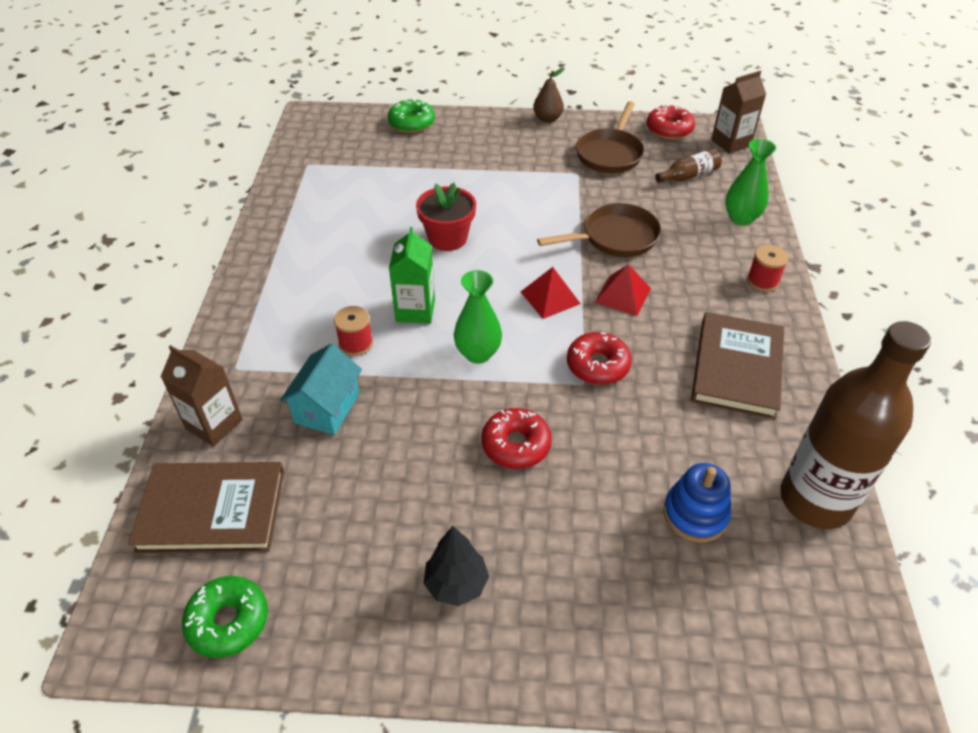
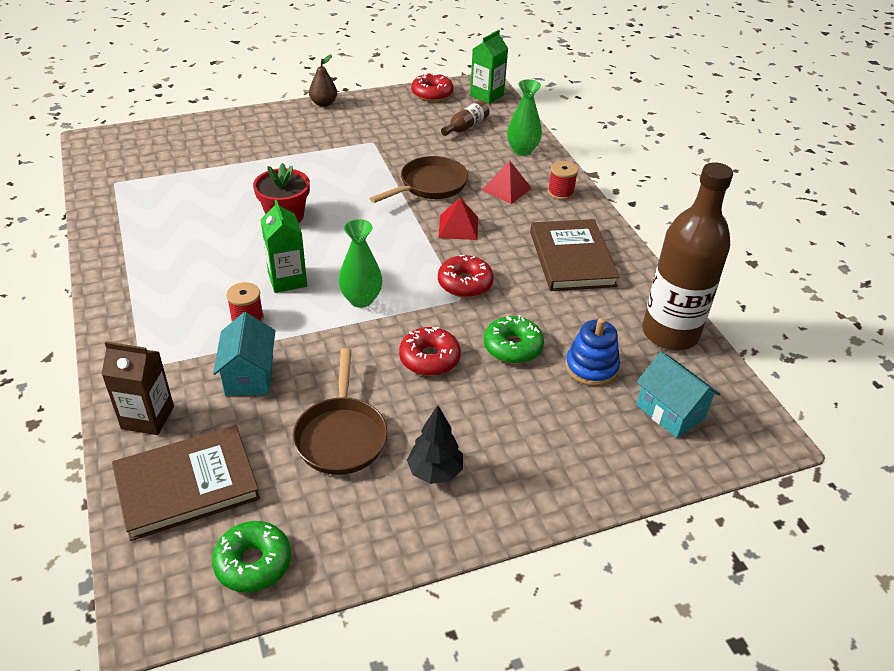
camera: 25 degrees left, 5 degrees down
green donut [388,99,435,133] -> green donut moved to [484,315,544,364]
red pyramid [521,267,581,319] -> red pyramid moved to [482,160,532,204]
brown pan [576,101,644,173] -> brown pan moved to [293,348,387,475]
brown carton [711,71,766,154] -> green carton [470,30,508,104]
none -> turquoise house [636,352,720,438]

